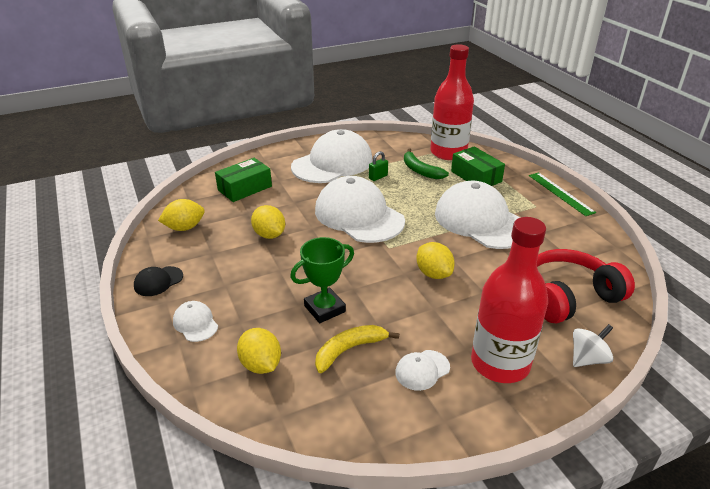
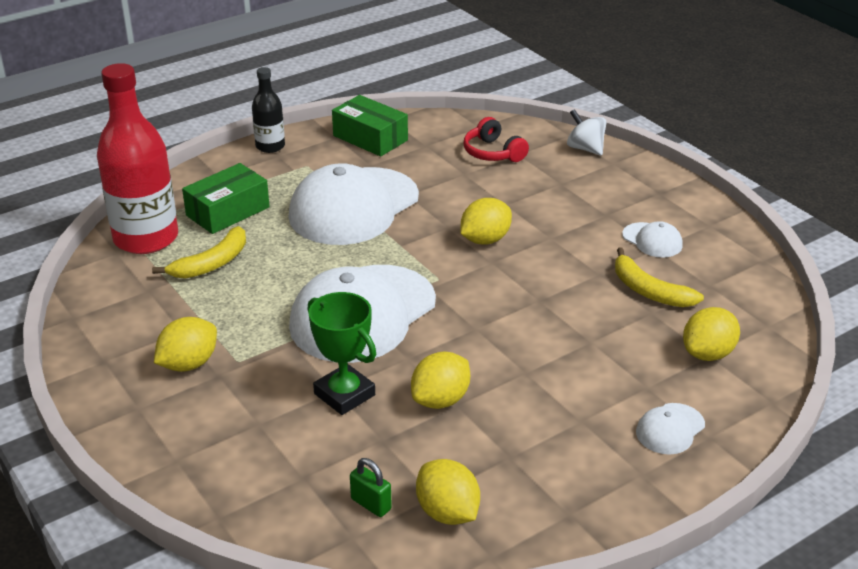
camera: 100 degrees left, 0 degrees up
black cap [134,266,183,296] -> none
green box [215,158,272,202] -> green box moved to [332,95,408,156]
green trophy [290,237,354,323] -> green trophy moved to [307,292,376,415]
white cap [291,129,373,183] -> yellow lemon [154,317,217,372]
green padlock [369,151,388,181] -> green padlock moved to [350,458,392,517]
green banana [404,148,449,179] -> yellow banana [152,226,246,279]
red bottle [471,217,548,383] -> none
green ruler [529,172,596,216] -> black bottle [252,67,285,153]
red headphones [537,249,635,324] -> red headphones [464,117,529,162], size x0.58

